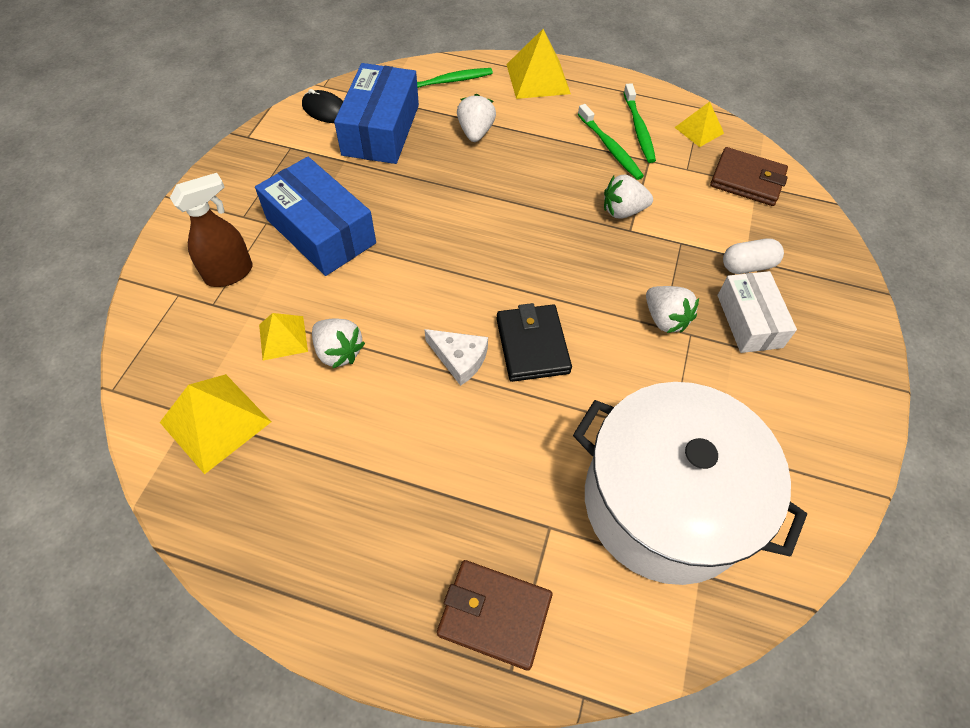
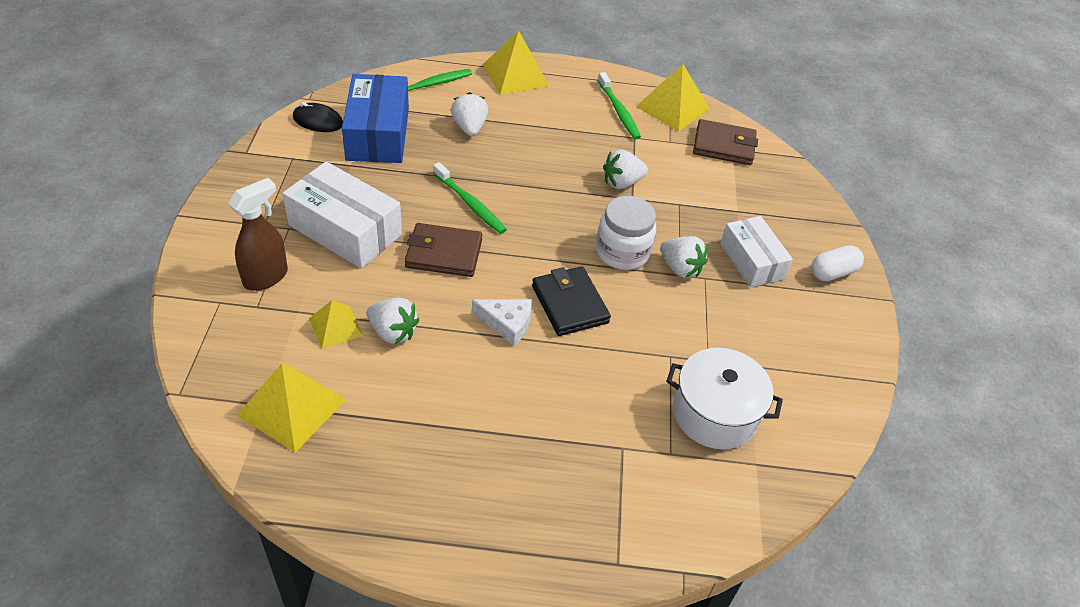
camera: 15 degrees left, 10 degrees down
blue box [255,157,376,276] -> white box [283,161,402,269]
brown wallet [437,560,553,671] -> brown wallet moved to [405,223,482,277]
white pot [573,382,807,585] -> white pot [666,348,783,449], size x0.60
green toothbrush [578,104,644,180] -> green toothbrush moved to [433,162,507,234]
yellow pyramid [674,102,724,147] -> yellow pyramid [636,64,710,131], size x1.65
white capsule [723,239,784,274] -> white capsule moved to [811,245,864,281]
none -> white jar [596,196,656,270]

